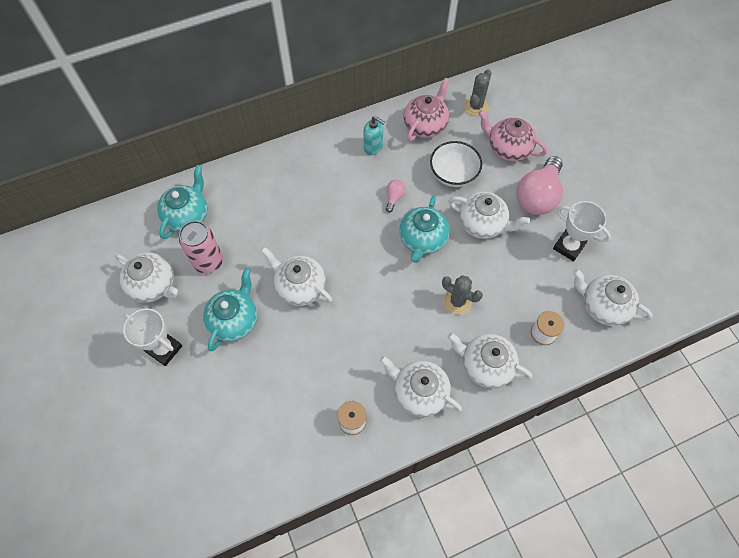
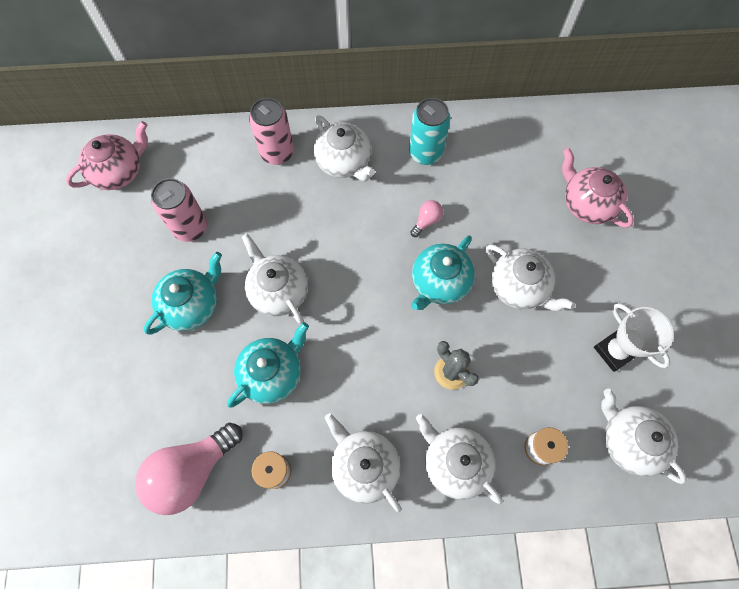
camera: 20 degrees right, 5 degrees up
white teapot [114,253,178,303] -> white teapot moved to [314,115,375,181]
white trophy [123,309,182,366] -> none
turquoise teapot [157,165,208,239] -> turquoise teapot moved to [227,322,309,408]
turquoise soap dispenser [363,116,385,155] -> turquoise can [409,98,450,165]
pink teapot [404,78,449,141] -> pink teapot moved to [66,121,148,190]
white bowl [430,141,482,187] -> none
grey cactus [464,69,491,116] -> none
pink light bulb [517,156,563,215] -> pink light bulb moved to [135,423,243,515]
none -> pink can [249,98,294,165]

